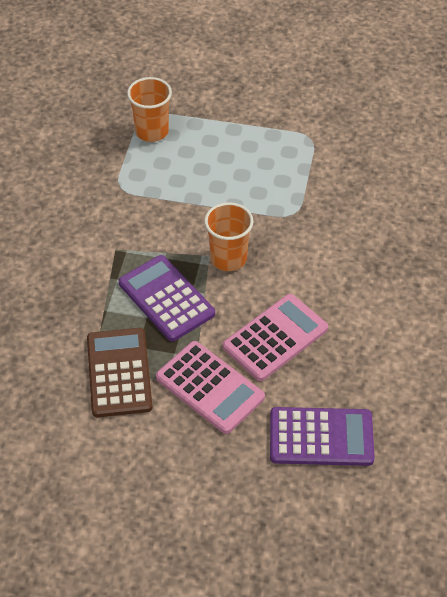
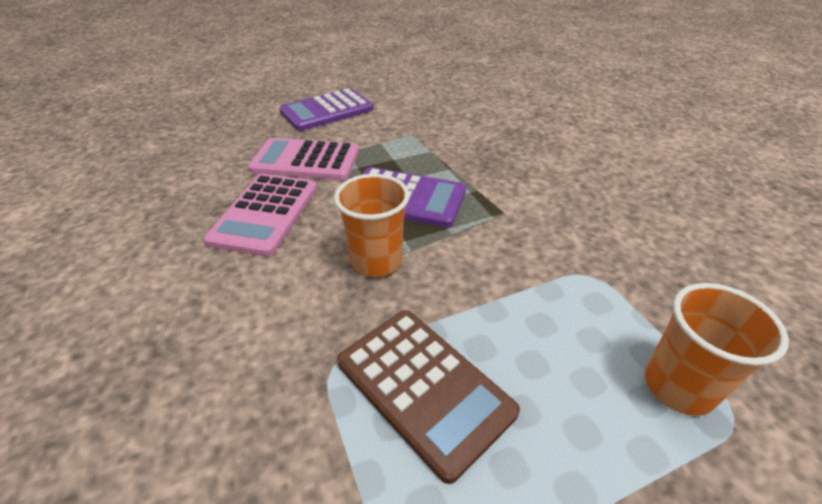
camera: 145 degrees right, 10 degrees down
brown calculator [87,328,153,417] -> brown calculator moved to [337,310,520,484]
purple calculator [270,407,375,466] -> purple calculator moved to [279,88,374,131]

